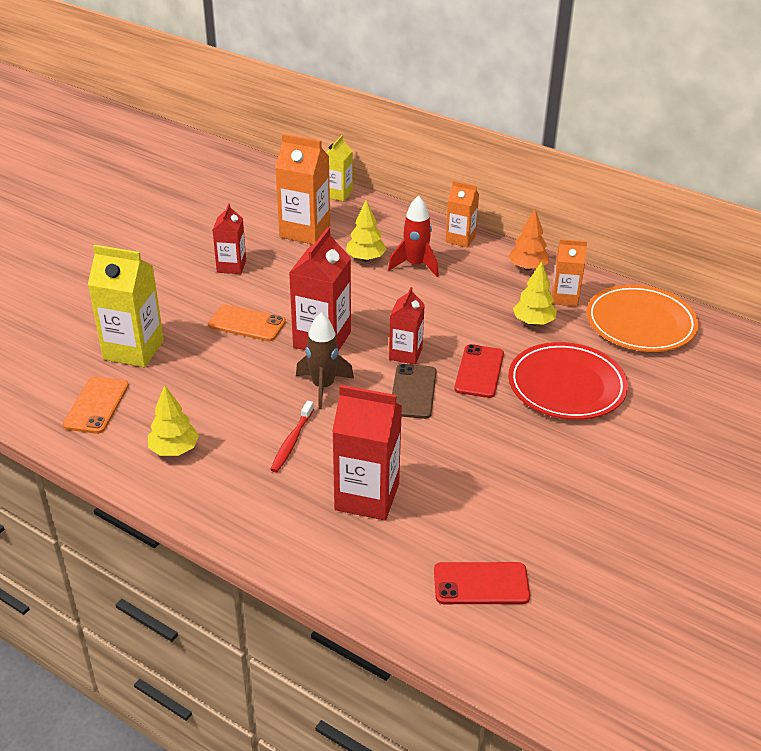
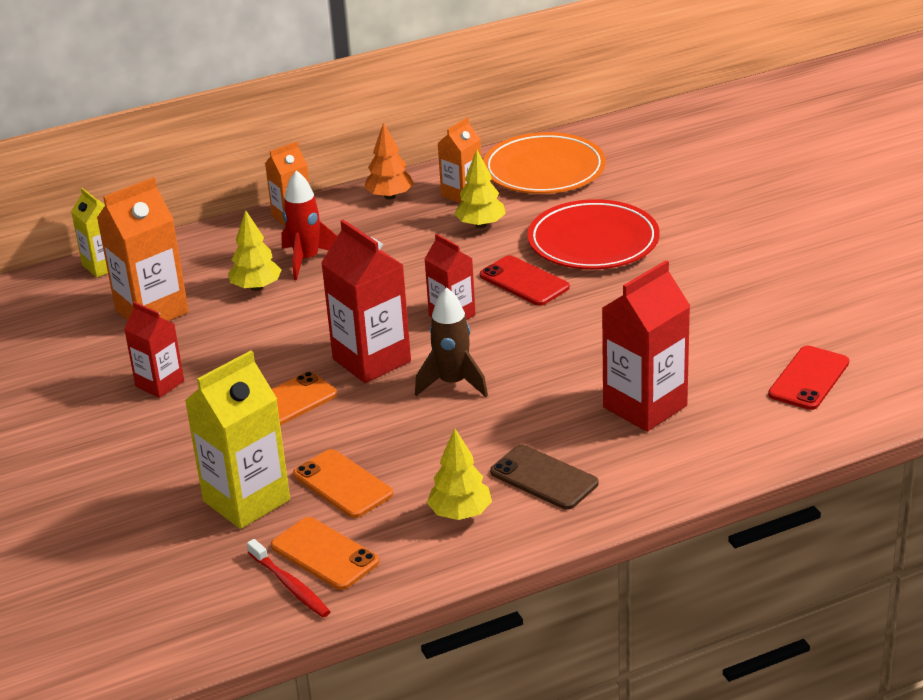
camera: 55 degrees left, 5 degrees down
red toothbrush [270,401,314,472] -> red toothbrush moved to [247,539,331,618]
brown phone [392,364,437,419] -> brown phone moved to [490,445,598,510]
none -> orange phone [293,449,393,518]

